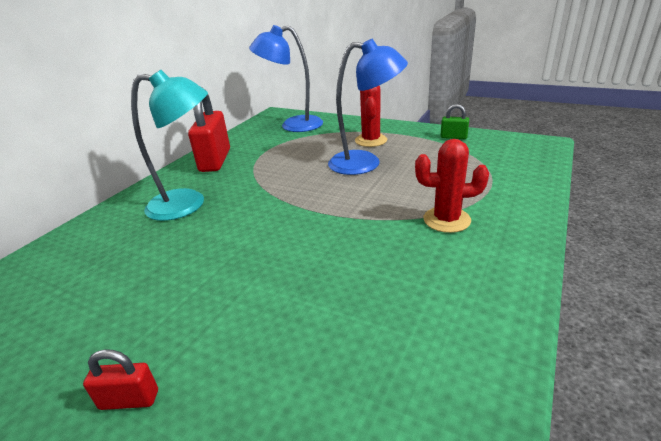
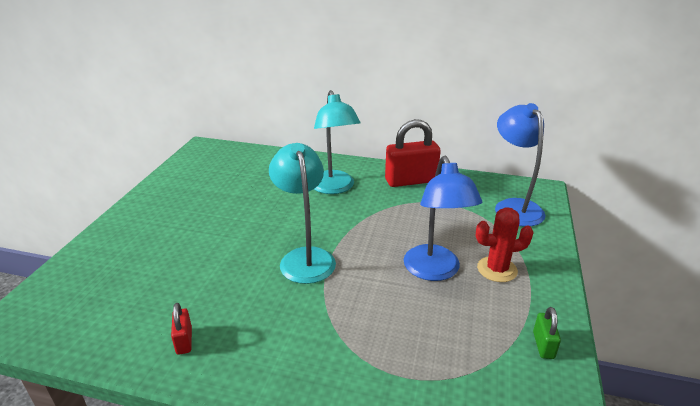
camera: 75 degrees right, 0 degrees up
red padlock [83,349,158,410] -> red padlock moved to [171,303,192,355]
red cactus [415,139,489,233] -> none
none -> turquoise lamp [269,143,336,284]

